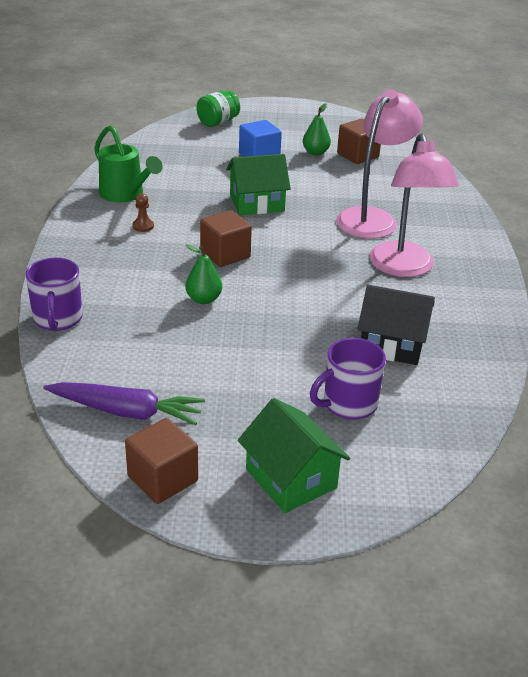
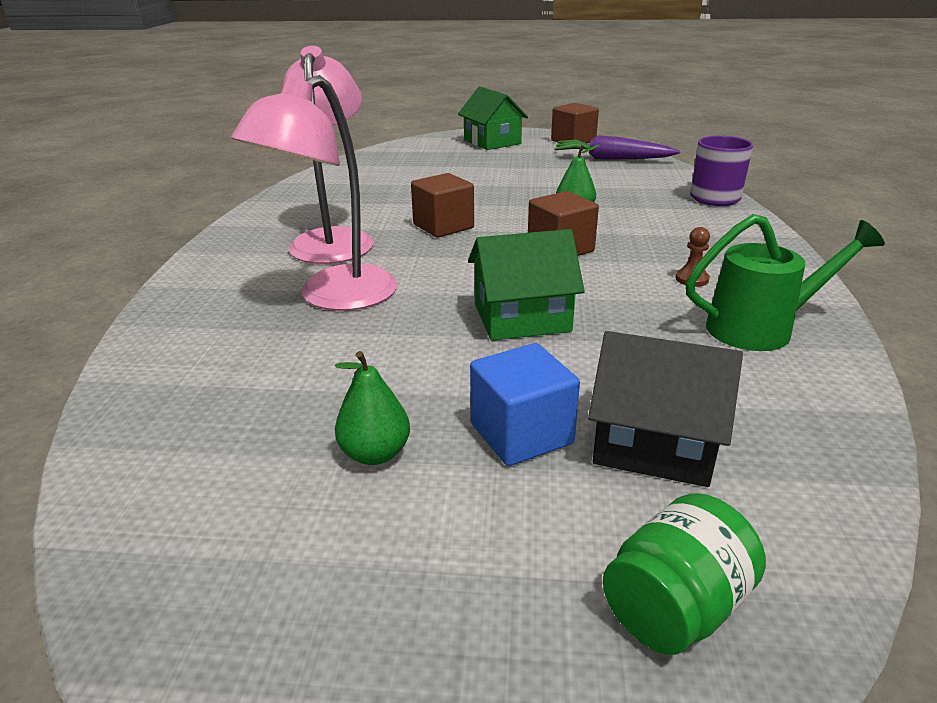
camera: 175 degrees left, 5 degrees down
green watering can [94,125,163,202] -> green watering can turned 120 degrees clockwise [686,214,885,351]
purple mug [310,338,386,420] -> none
brown cube [337,119,381,164] -> brown cube moved to [411,173,474,237]
black house [357,285,435,365] -> black house moved to [588,331,743,487]

